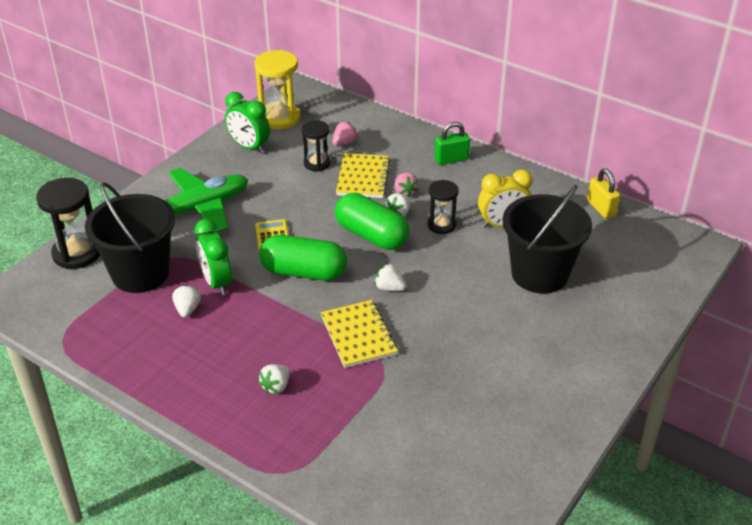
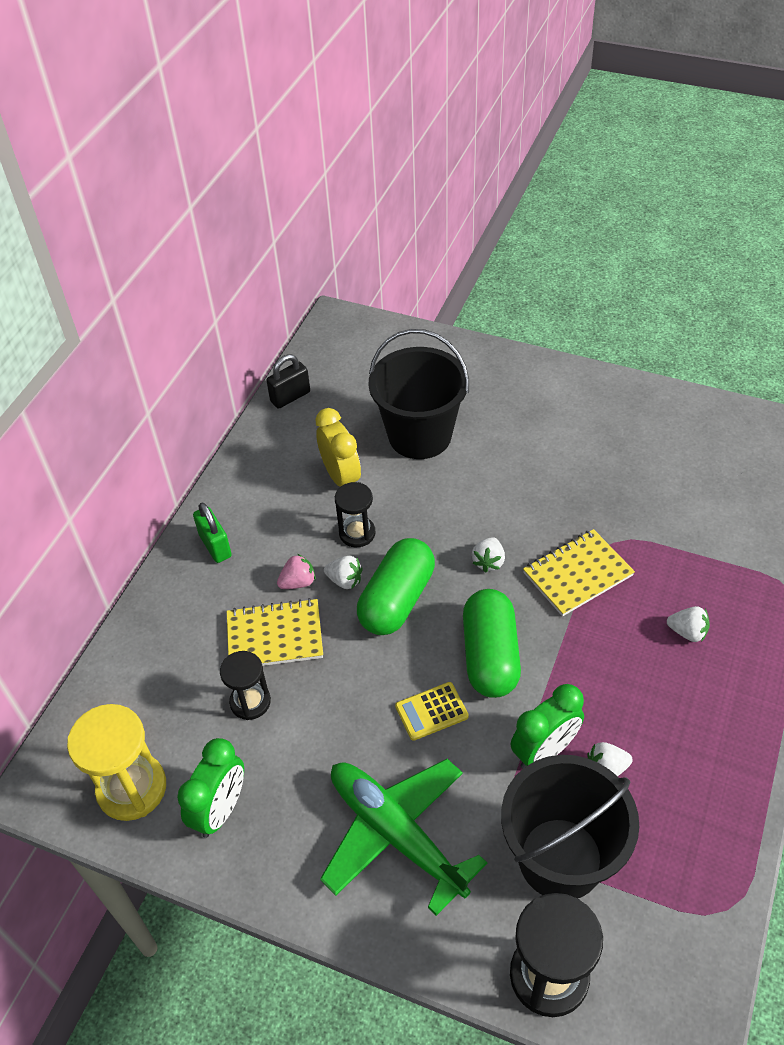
camera: 100 degrees left, 10 degrees up
pink strawberry [332,122,358,146] -> none
yellow padlock [587,168,620,219] -> black padlock [266,354,310,409]

